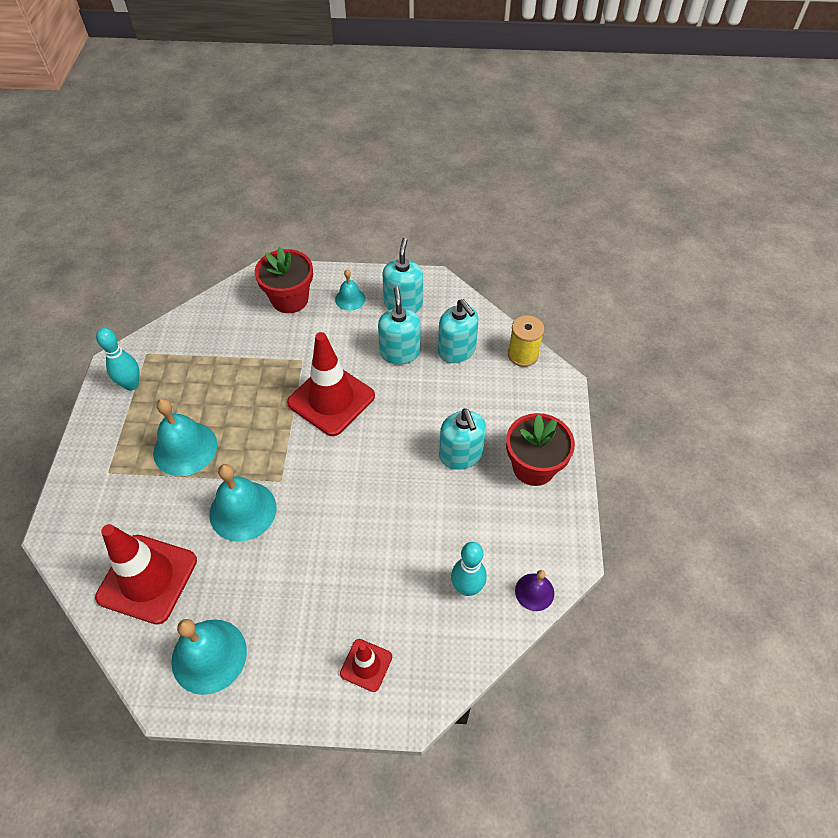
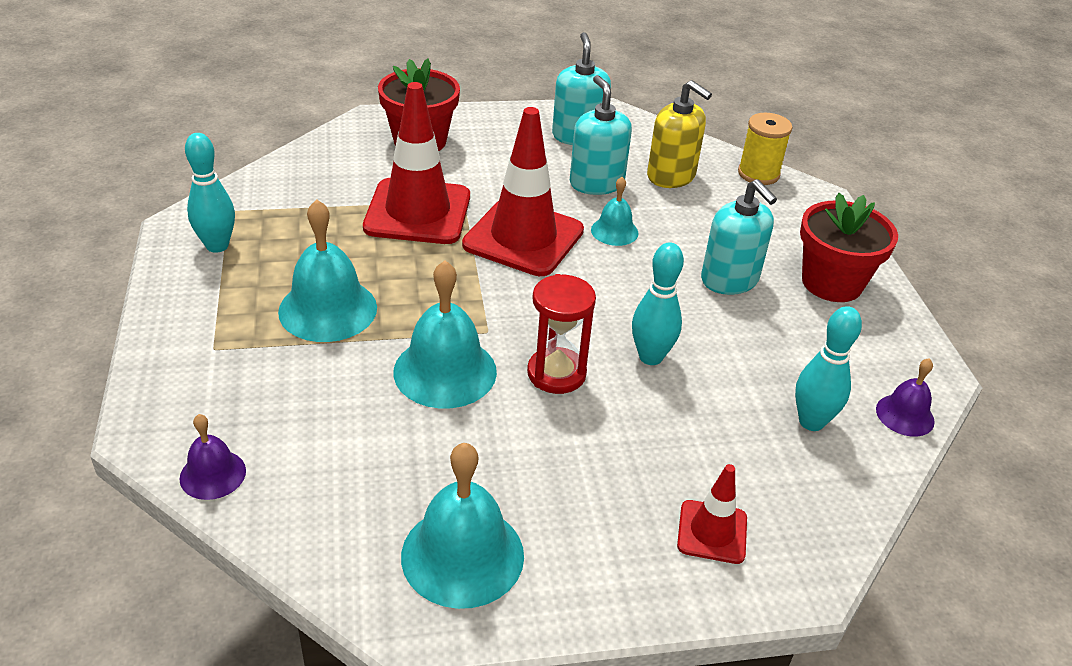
camera: 15 degrees left, 15 degrees down
red traffic cone [95,524,197,625] -> red traffic cone moved to [363,82,470,244]
turquoise bell [335,270,366,311] -> turquoise bell moved to [591,177,639,246]
turquoise soap dispenser [438,299,479,363] -> yellow soap dispenser [647,80,712,188]
none -> purple bell [179,414,246,500]
none -> red hourglass [527,274,596,394]
none -> turquoise bowling pin [632,242,684,365]

